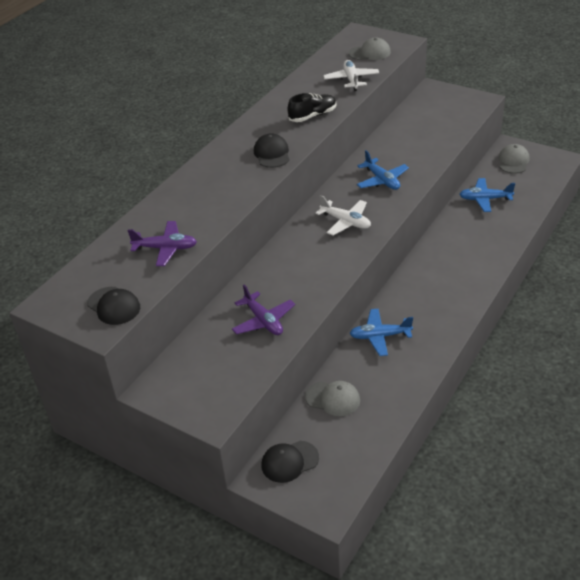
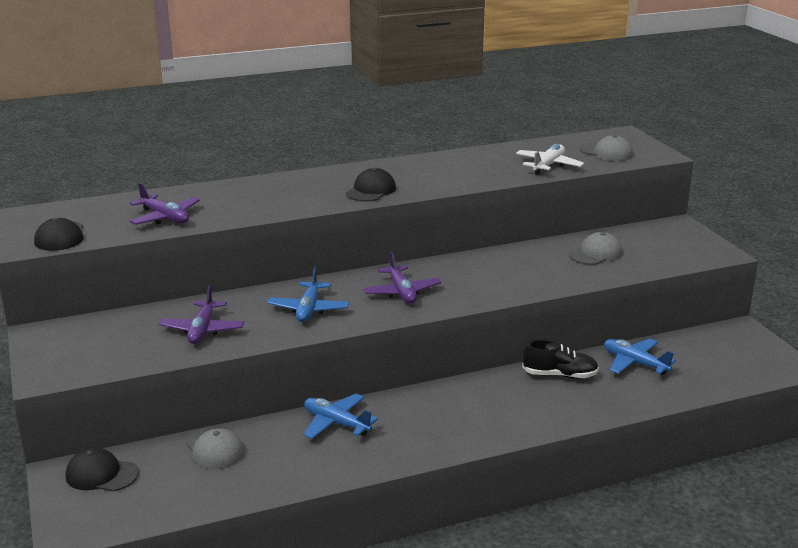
camera: 35 degrees right, 15 degrees down
black shoe [287,93,336,122] -> black shoe moved to [522,339,599,379]
white plane [316,195,371,235] -> purple plane [363,252,441,304]
blue plane [357,150,409,190] -> blue plane moved to [267,266,349,322]
grey cap [499,144,530,174] -> grey cap moved to [569,232,622,265]

